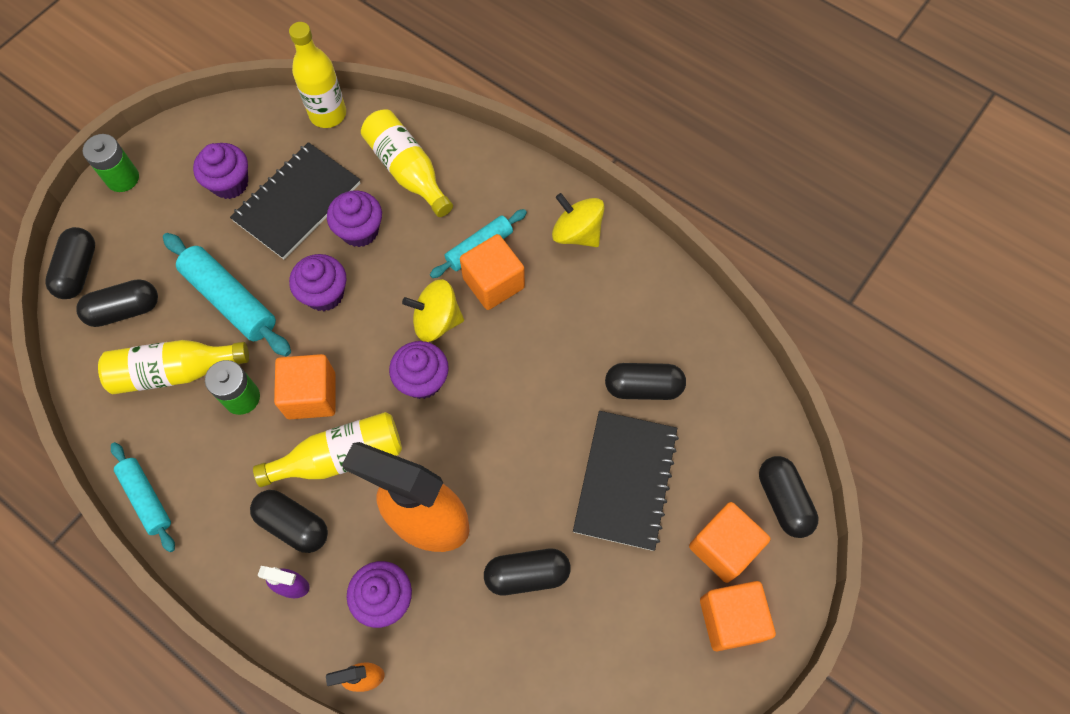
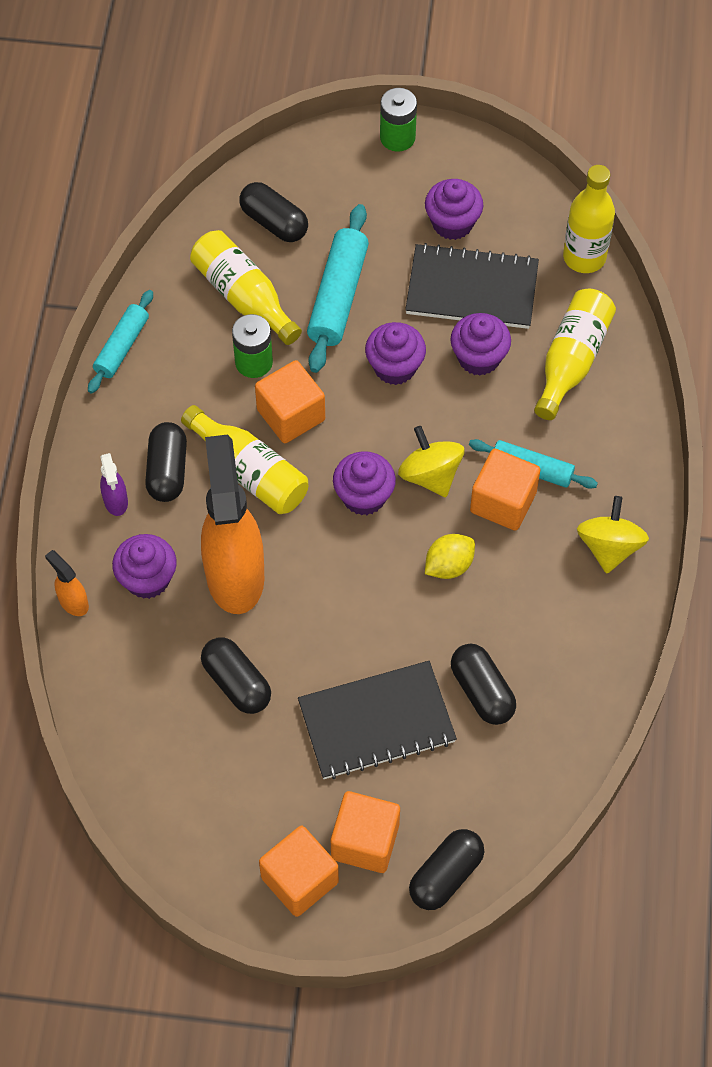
camera: 60 degrees right, 5 degrees down
black capsule [45,227,95,299] -> none
none -> yellow lemon [425,534,475,579]

